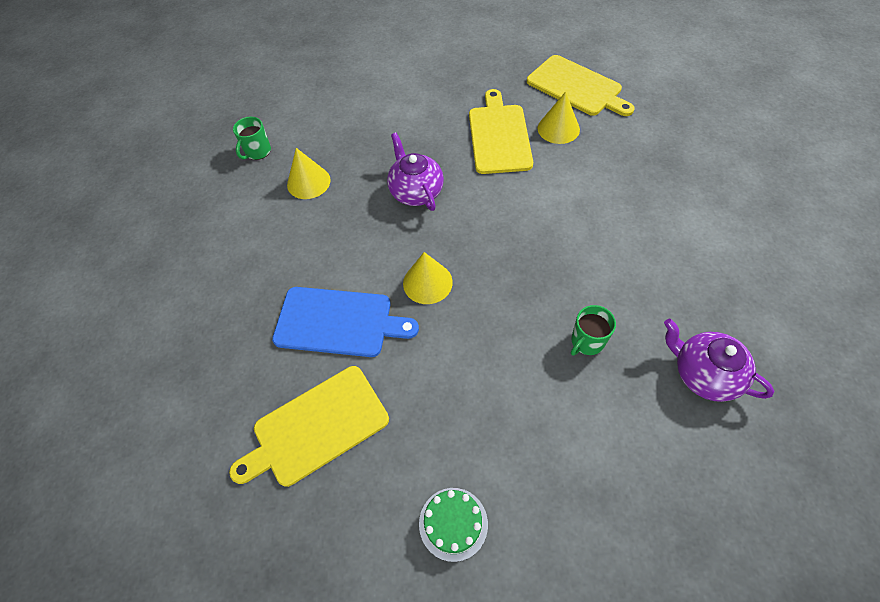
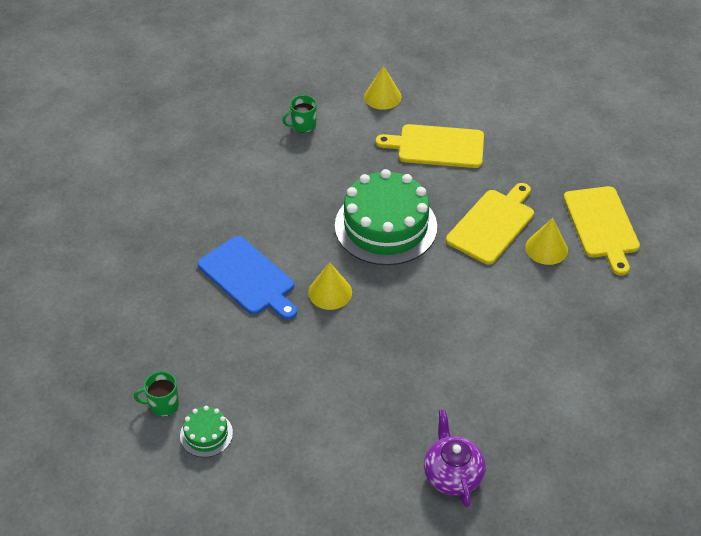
camera: 35 degrees right, 10 degrees down
yellow cutting board [229,366,389,487] -> yellow cutting board moved to [376,124,484,168]
yellow cone [287,148,331,199] -> yellow cone moved to [364,66,402,110]
purple teapot [387,133,444,211] -> green cake [335,169,437,265]
green mug [571,305,616,355] -> green mug moved to [134,371,179,416]

